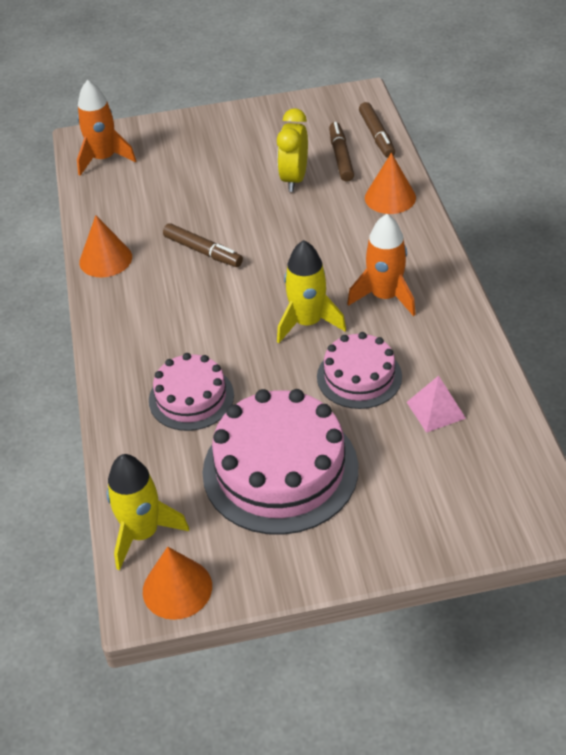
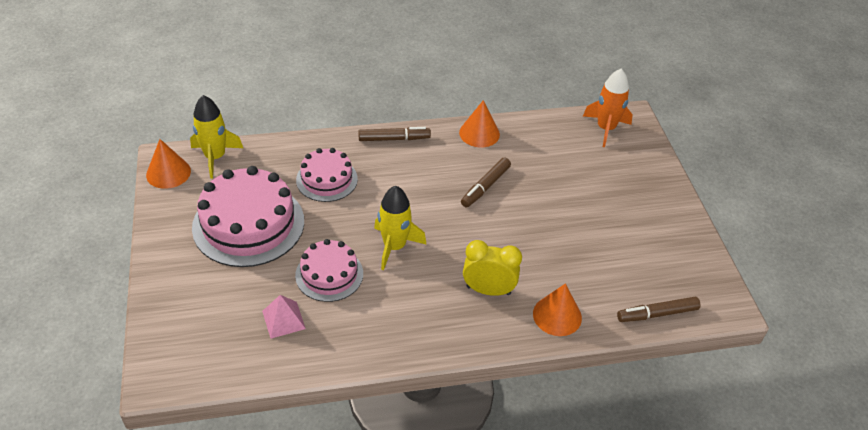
camera: 85 degrees right, 0 degrees up
yellow clock [277,108,308,192] -> yellow clock moved to [463,240,522,296]
brown marker [329,122,354,181] -> brown marker moved to [358,127,431,141]
orange rocket [347,214,416,316] -> none

